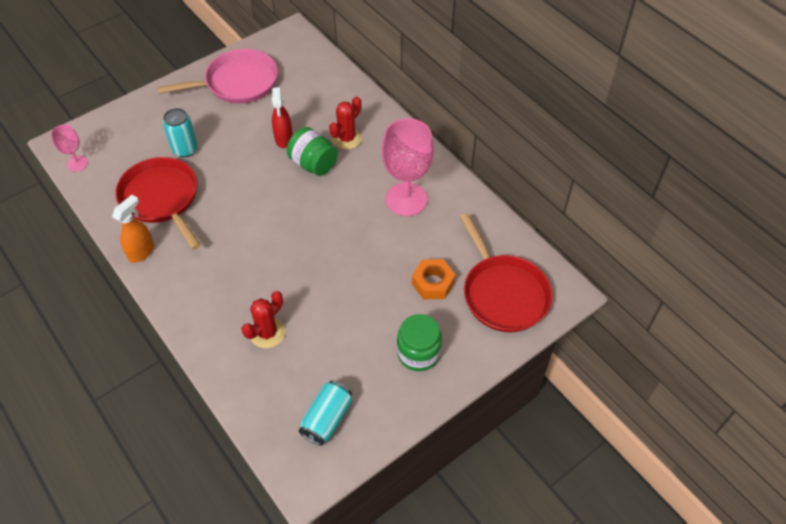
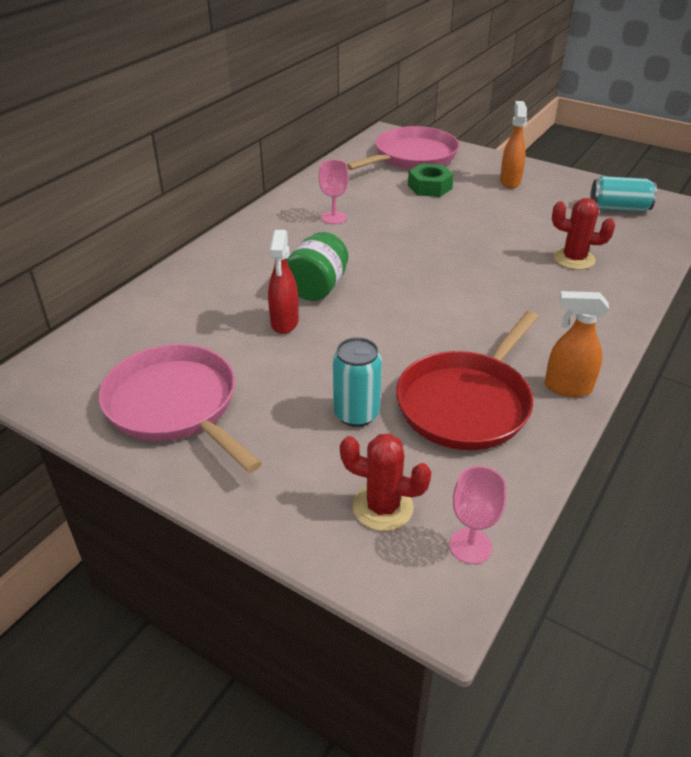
camera: 110 degrees left, 15 degrees down
red spray bottle [271,87,293,148] -> red spray bottle turned 120 degrees clockwise [268,230,299,334]
red cactus [329,97,362,150] -> red cactus moved to [340,433,432,531]
pink goblet [382,118,434,216] -> pink goblet [319,160,349,224], size x0.51
green jar [397,314,442,371] -> orange spray bottle [500,101,527,188]
orange nut [412,259,456,299] -> green nut [408,163,454,197]
red pan [460,213,553,332] -> pink pan [347,126,459,170]

